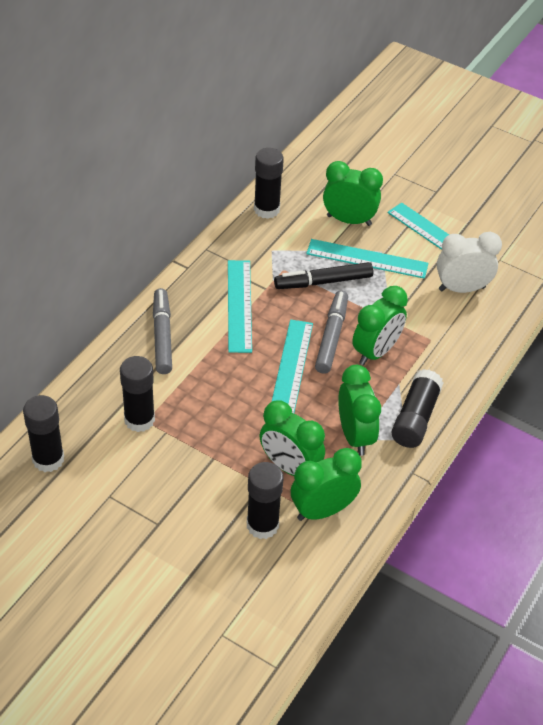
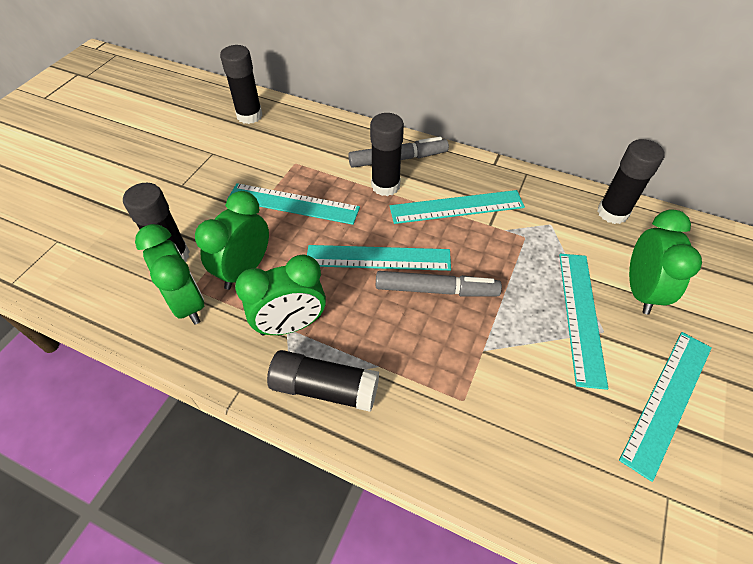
camera: 85 degrees right, 5 degrees up
black glue stick [120,356,155,432] -> black glue stick moved to [370,113,404,196]
black marker [274,262,373,289] -> none
green clock [352,286,408,365] -> none
white clock [437,232,502,293] -> none
none -> turquoise ruler [227,183,360,225]

